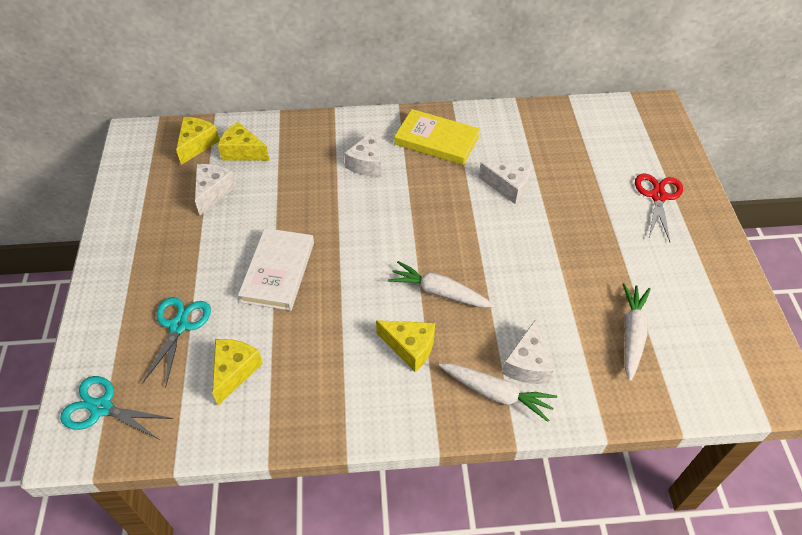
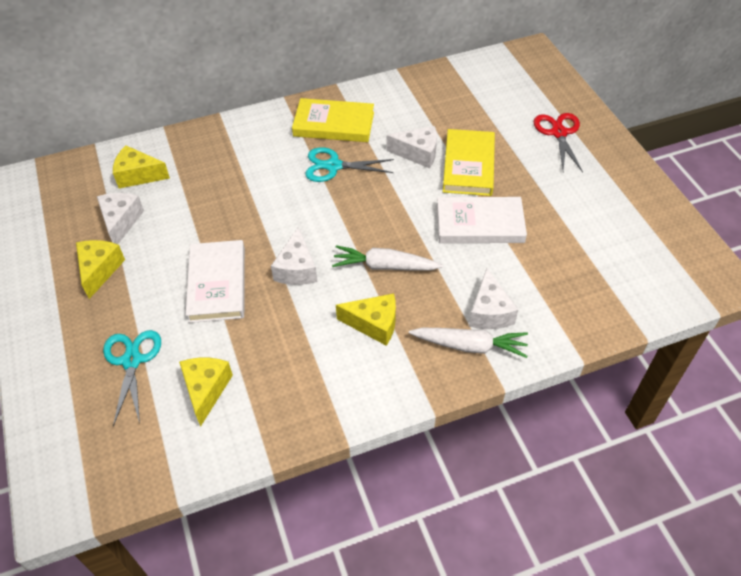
camera: 15 degrees left, 0 degrees up
turquoise scissors [60,376,174,440] -> turquoise scissors moved to [305,147,394,182]
yellow cheese [176,117,219,165] -> yellow cheese moved to [76,240,125,299]
white cheese [344,128,381,177] -> white cheese moved to [271,227,317,285]
white carrot [623,283,651,381] -> none
none -> white book [437,197,527,243]
none -> yellow book [443,129,495,196]

